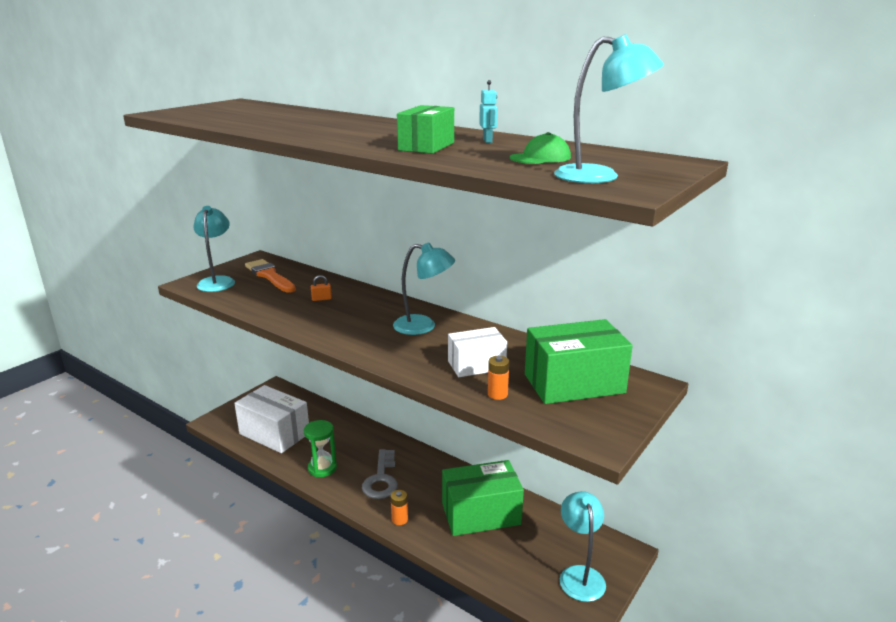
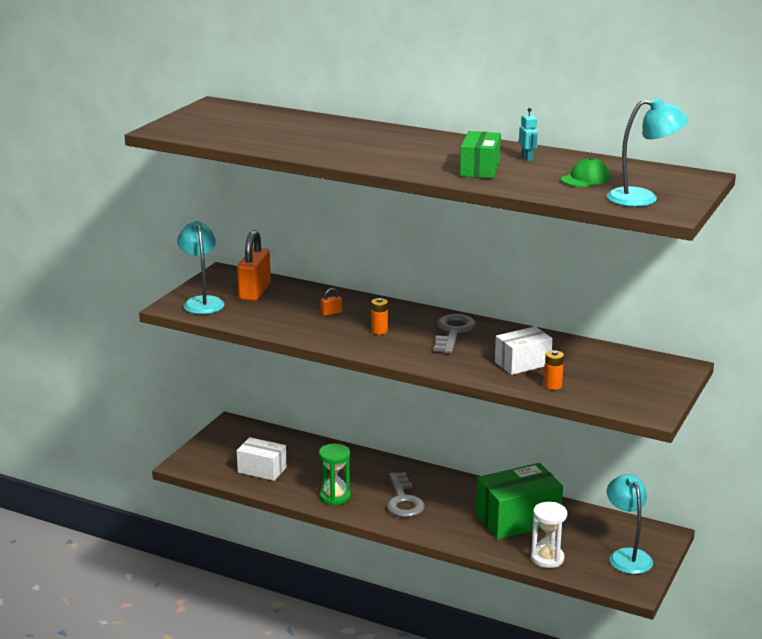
camera: 10 degrees left, 0 degrees up
white box [234,385,309,453] -> white box [237,437,287,481], size x0.62
orange brush [245,259,296,293] -> orange padlock [237,230,271,301]
orange battery [391,490,408,525] -> orange battery moved to [371,298,388,335]
turquoise lamp [393,243,455,335] -> grey key [434,314,476,353]
green box [525,319,633,404] -> none
none -> white hourglass [531,502,567,568]

